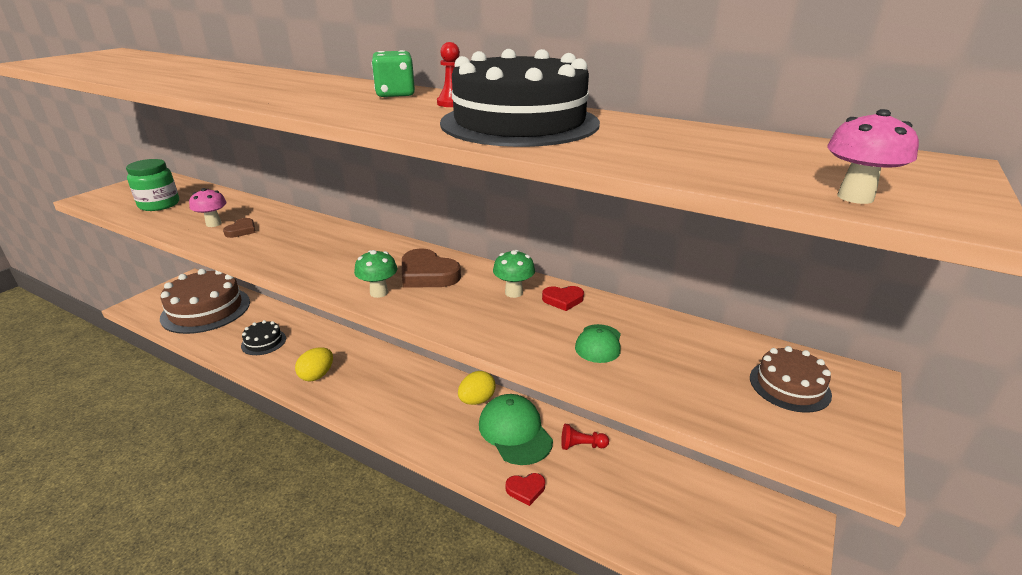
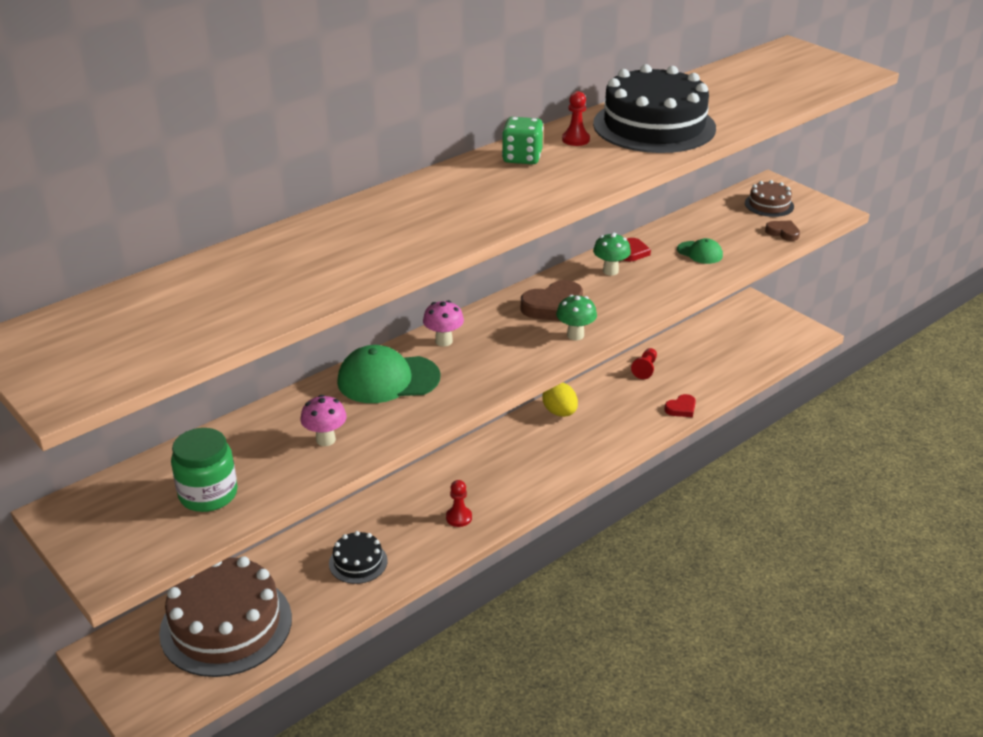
camera: 70 degrees left, 5 degrees up
brown heart [223,218,255,238] -> brown heart moved to [765,221,800,241]
yellow egg [295,347,333,381] -> red pawn [446,480,472,527]
green cap [479,394,553,465] -> green cap moved to [337,345,441,403]
red heart [506,473,545,506] -> red heart turned 45 degrees clockwise [664,394,696,417]
pink mushroom [827,109,919,204] -> pink mushroom moved to [423,300,464,346]

